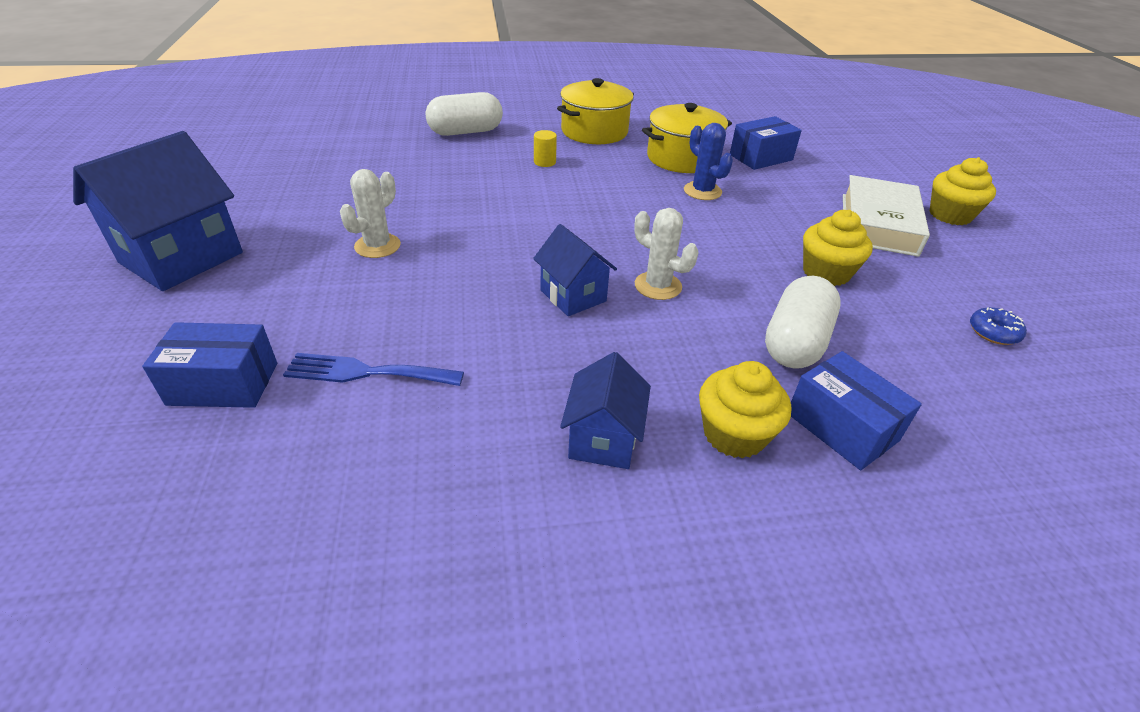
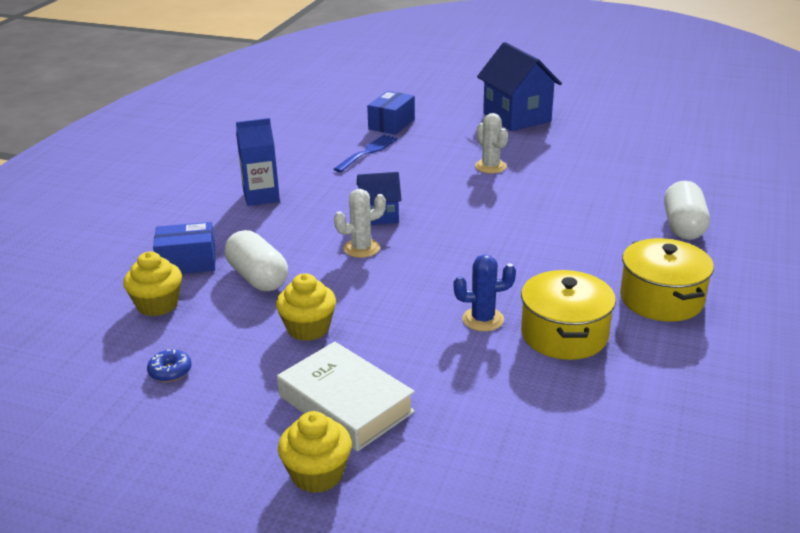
camera: 120 degrees right, 10 degrees down
yellow cylinder [534,130,557,167] -> none
blue house [560,352,651,469] -> blue carton [236,118,280,206]
yellow cupcake [699,361,791,459] -> yellow cupcake moved to [123,251,182,316]
blue box [730,116,802,170] -> none

